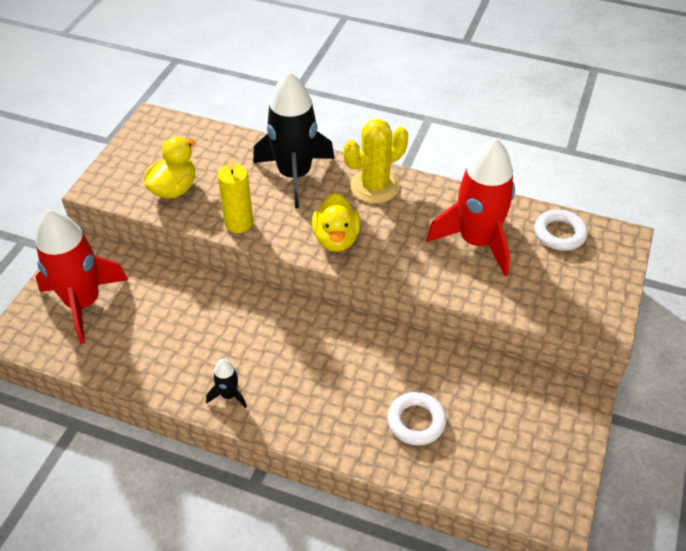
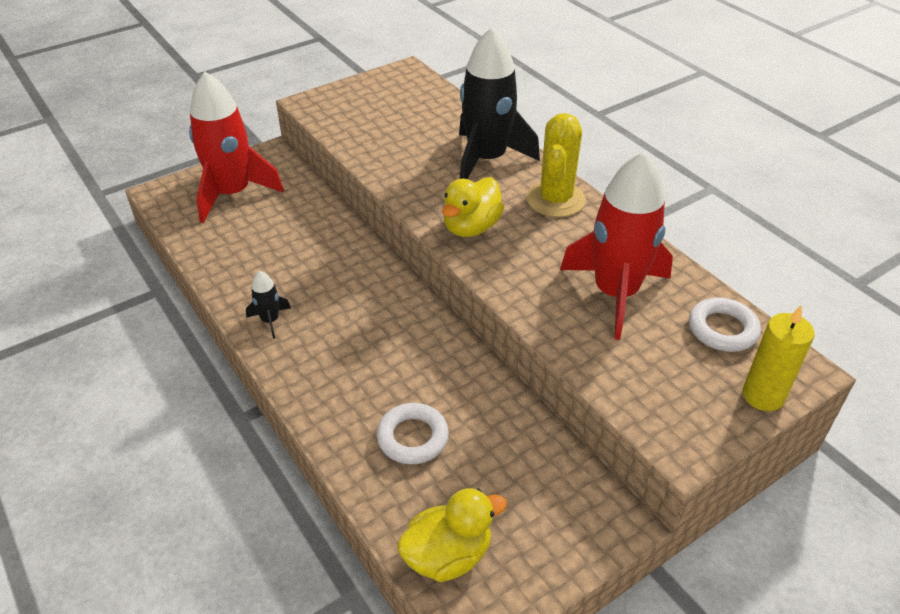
camera: 35 degrees right, 5 degrees down
yellow duck [144,137,195,199] -> yellow duck moved to [397,488,507,582]
yellow candle [217,157,253,233] -> yellow candle moved to [743,306,815,411]
yellow cactus [344,119,408,203] -> yellow cactus turned 75 degrees counterclockwise [527,113,586,217]

